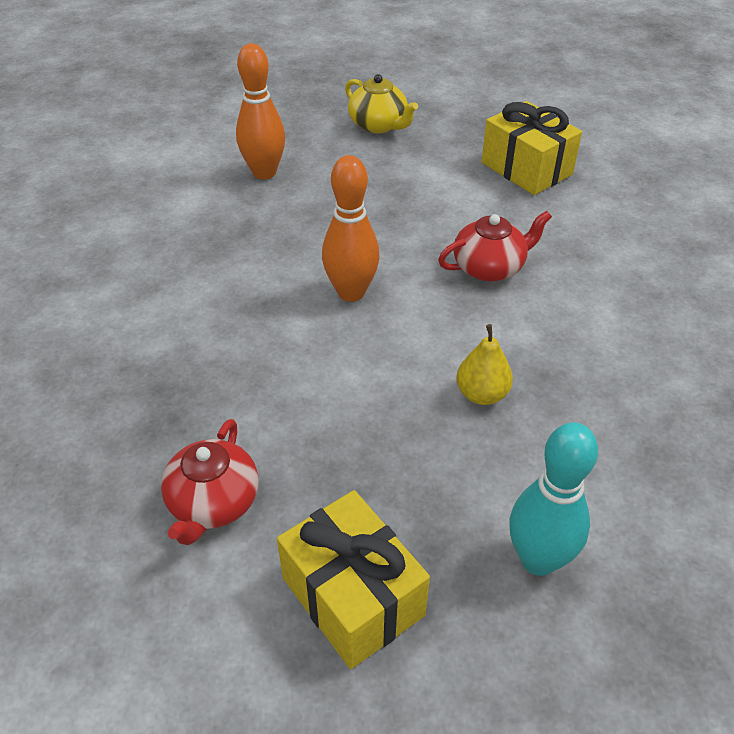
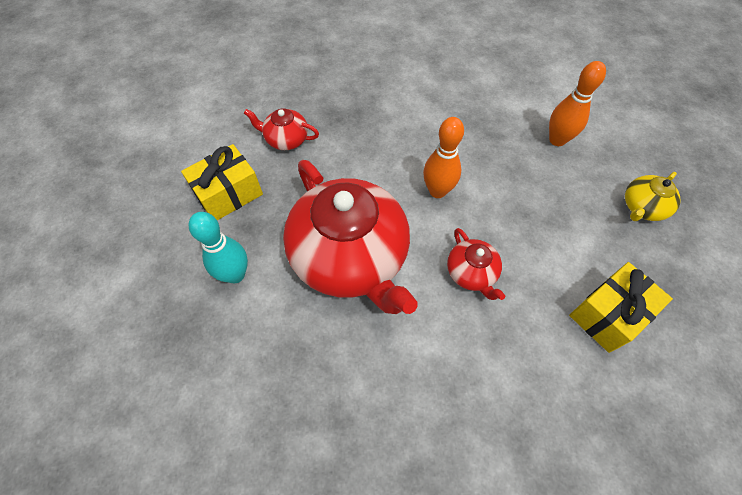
camera: 90 degrees right, 15 degrees up
yellow pear [456,324,513,405] -> red teapot [283,160,418,314]

